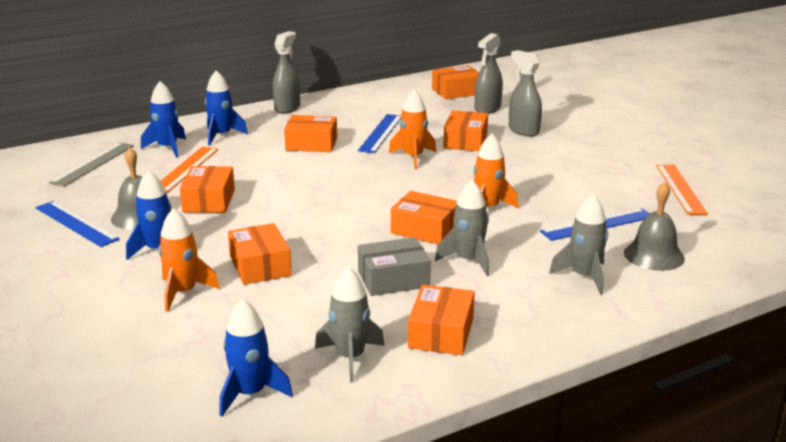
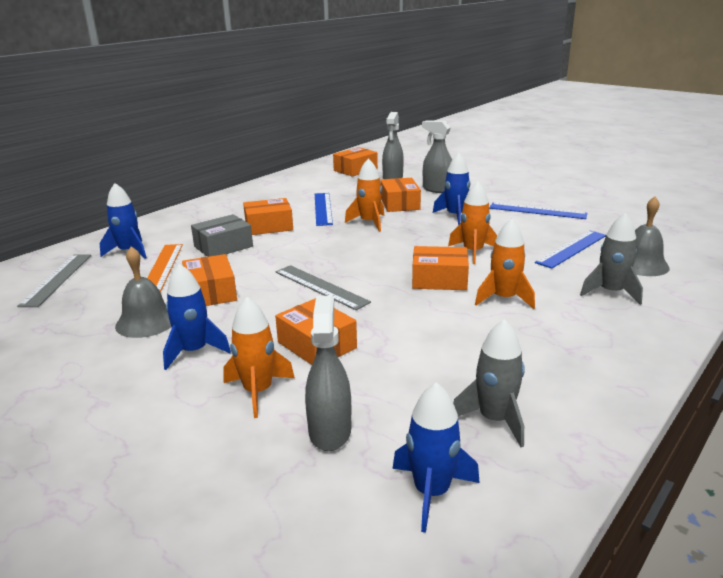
camera: 20 degrees left, 0 degrees up
blue ruler [36,201,120,247] -> blue ruler moved to [489,203,588,219]
blue rocket [205,70,248,146] -> blue rocket moved to [433,153,470,226]
grey spray bottle [273,31,300,114] -> grey spray bottle moved to [305,296,351,451]
grey box [358,237,431,296] -> grey box moved to [191,214,253,257]
orange box [408,285,475,355] -> none
grey rocket [435,180,489,276] -> orange rocket [475,219,535,309]
orange ruler [656,165,708,215] -> none
none -> grey ruler [276,265,371,310]

